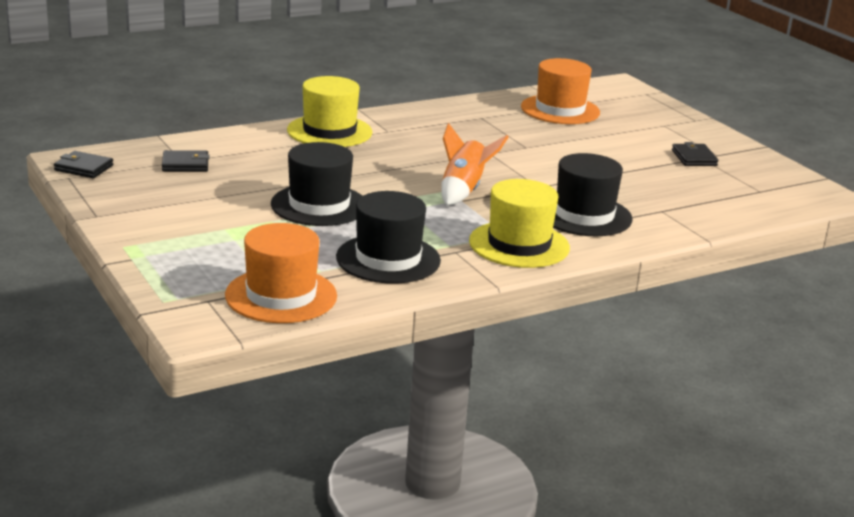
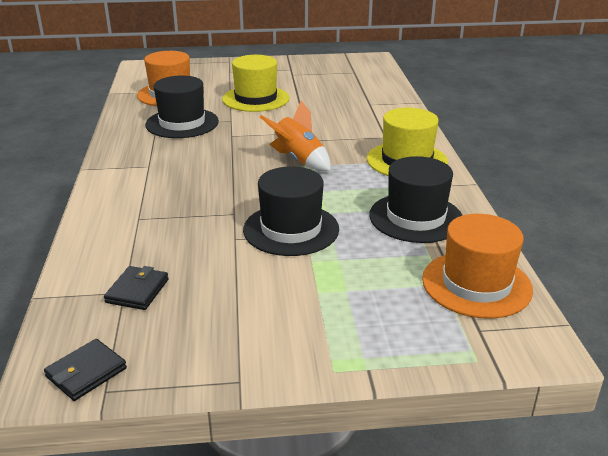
camera: 65 degrees left, 5 degrees up
yellow hat [287,76,372,147] -> yellow hat moved to [222,55,289,112]
black hat [553,153,632,236] -> black hat moved to [145,75,219,138]
black wallet [672,142,719,166] -> none

